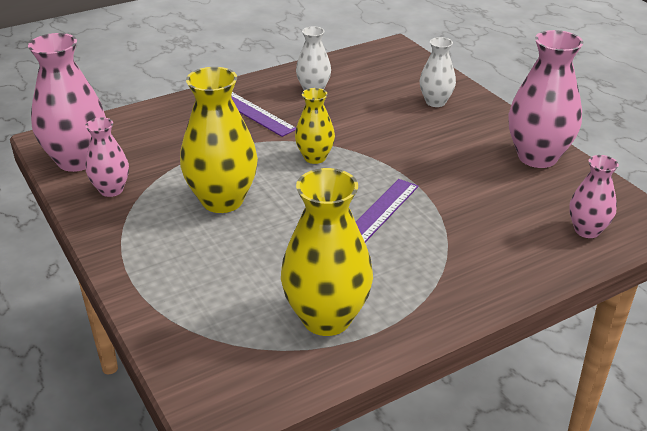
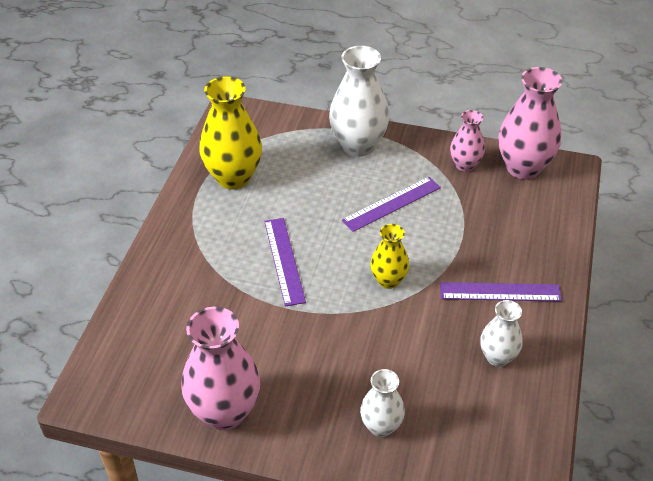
camera: 135 degrees right, 10 degrees up
yellow vase [180,67,258,213] -> purple ruler [342,177,441,232]
pink vase [569,155,619,238] -> none
none -> white vase [329,46,389,157]

